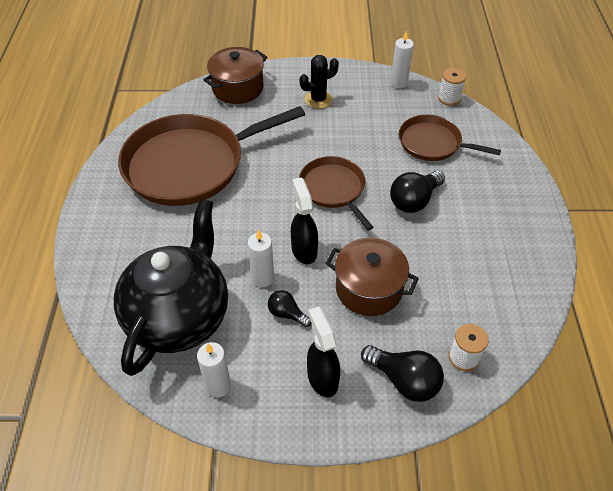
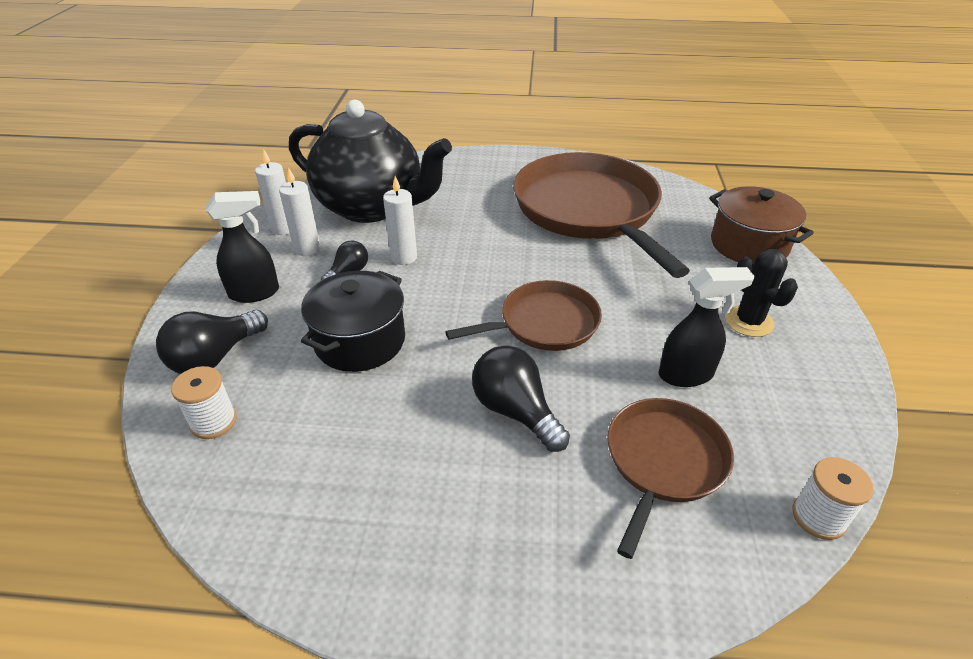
camera: 95 degrees right, 10 degrees down
black spray bottle [291,177,318,264] -> black spray bottle moved to [659,267,755,387]
brown pot [325,238,419,316] -> black pot [301,271,405,372]
white candle [390,31,414,88] -> white candle moved to [279,167,320,256]

